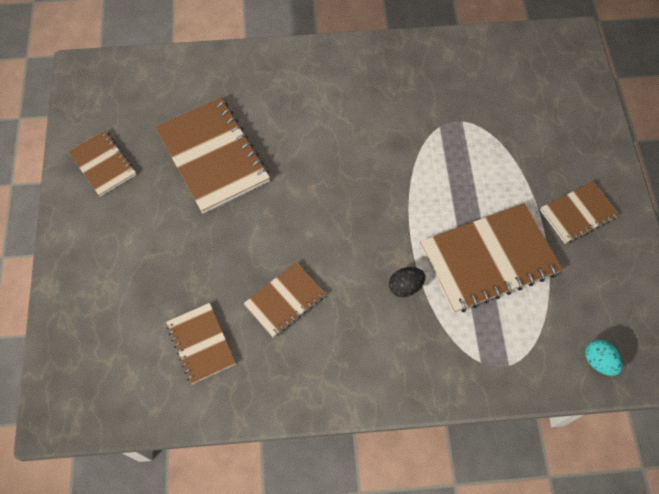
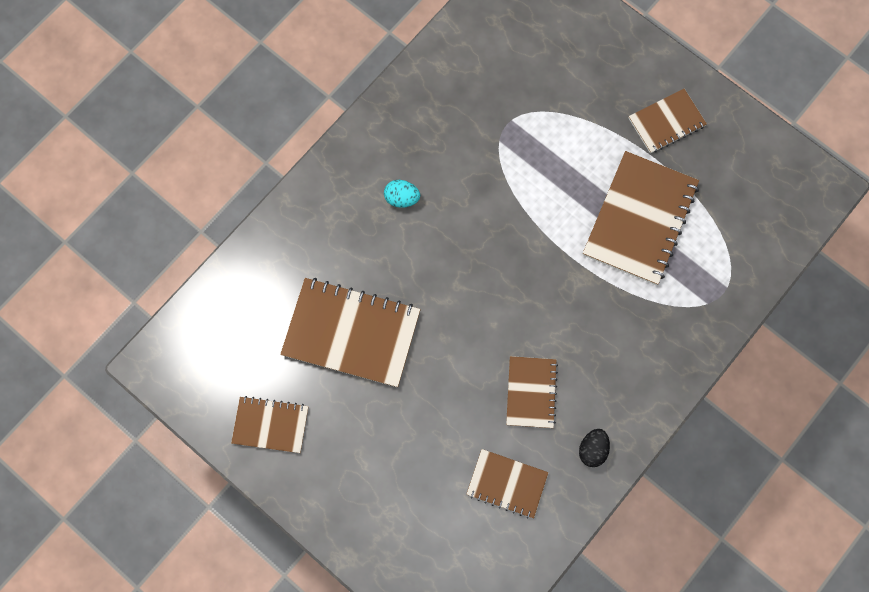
camera: 45 degrees left, 10 degrees up
black egg [389,267,425,297] -> black egg moved to [579,429,610,467]
brown notebook [540,181,619,244] -> brown notebook turned 45 degrees clockwise [629,89,707,153]
turquoise egg [585,339,622,376] -> turquoise egg moved to [384,180,420,208]

